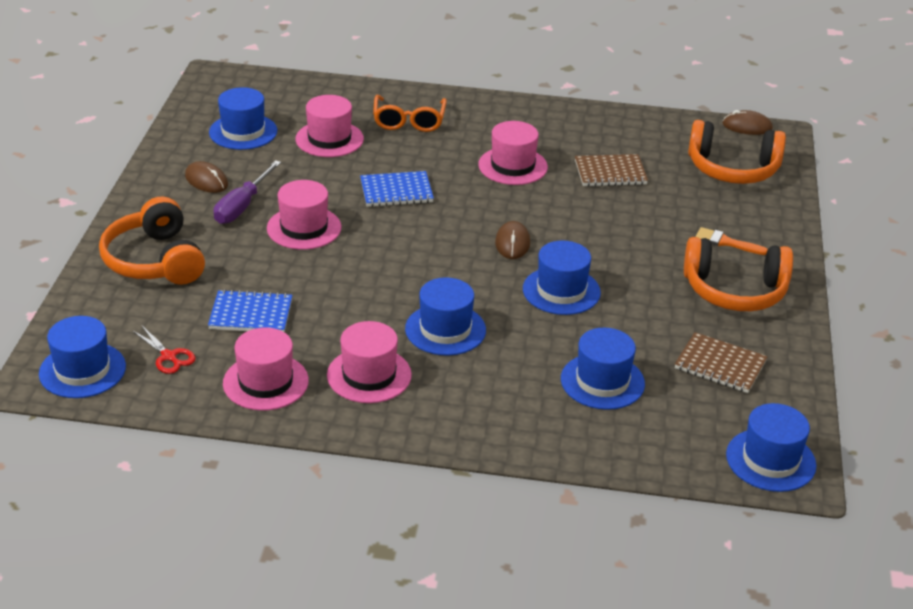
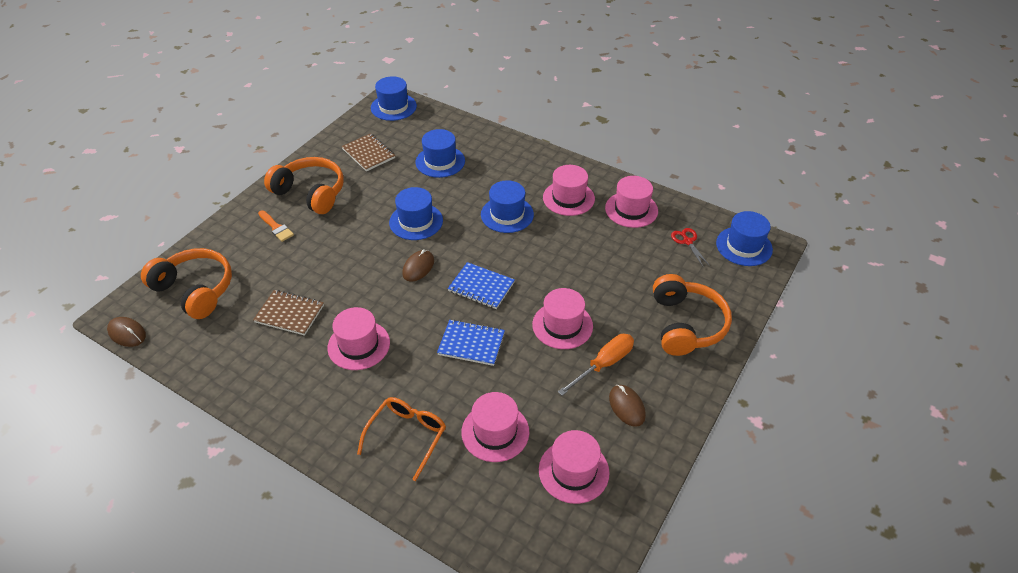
camera: 155 degrees left, 10 degrees up
blue notebook [208,289,292,332] -> blue notebook moved to [448,262,515,309]
blue hat [209,87,277,150] -> pink hat [539,430,610,504]
purple screwdriver [213,160,281,224] -> orange screwdriver [558,334,634,396]

